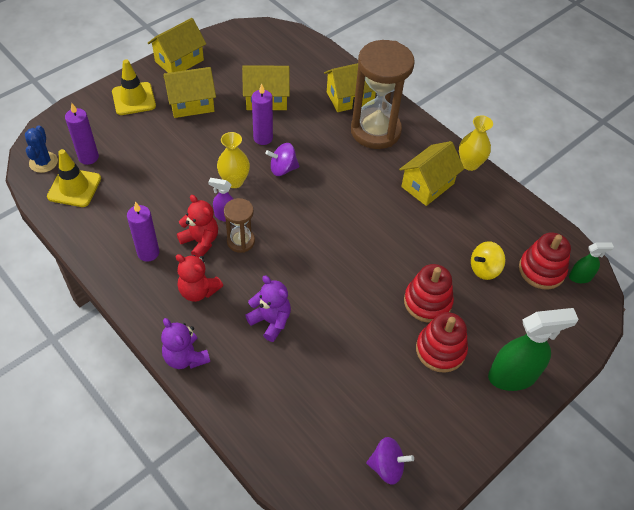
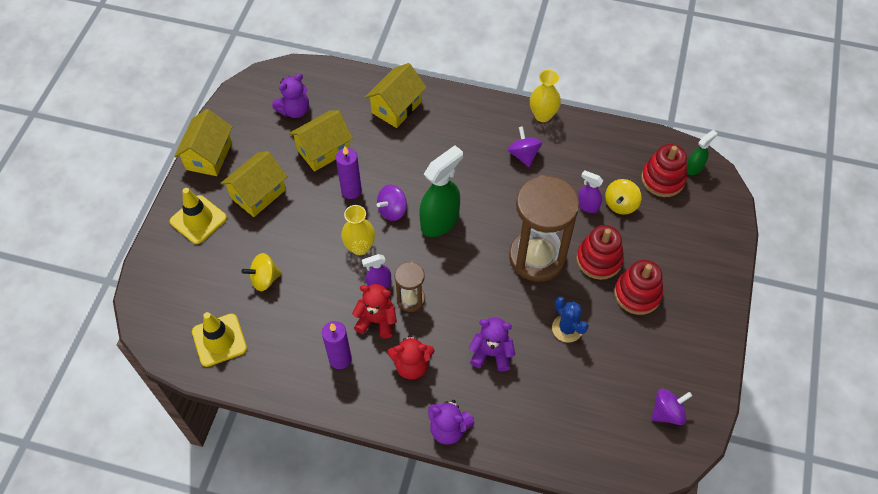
camera: 30 degrees left, 5 degrees up
blue cactus [25,126,58,173] -> blue cactus moved to [552,296,589,343]
purple candle [65,103,99,165] -> none
brown hourglass [351,40,415,149] -> brown hourglass moved to [509,175,579,282]
yellow house [399,141,464,206] -> purple spinning top [508,126,542,167]
green spray bottle [488,308,579,391] -> green spray bottle moved to [419,145,463,237]
none -> yellow spinning top [242,253,282,291]
none -> purple teddy bear [272,73,309,118]
none -> purple spray bottle [578,170,603,213]

